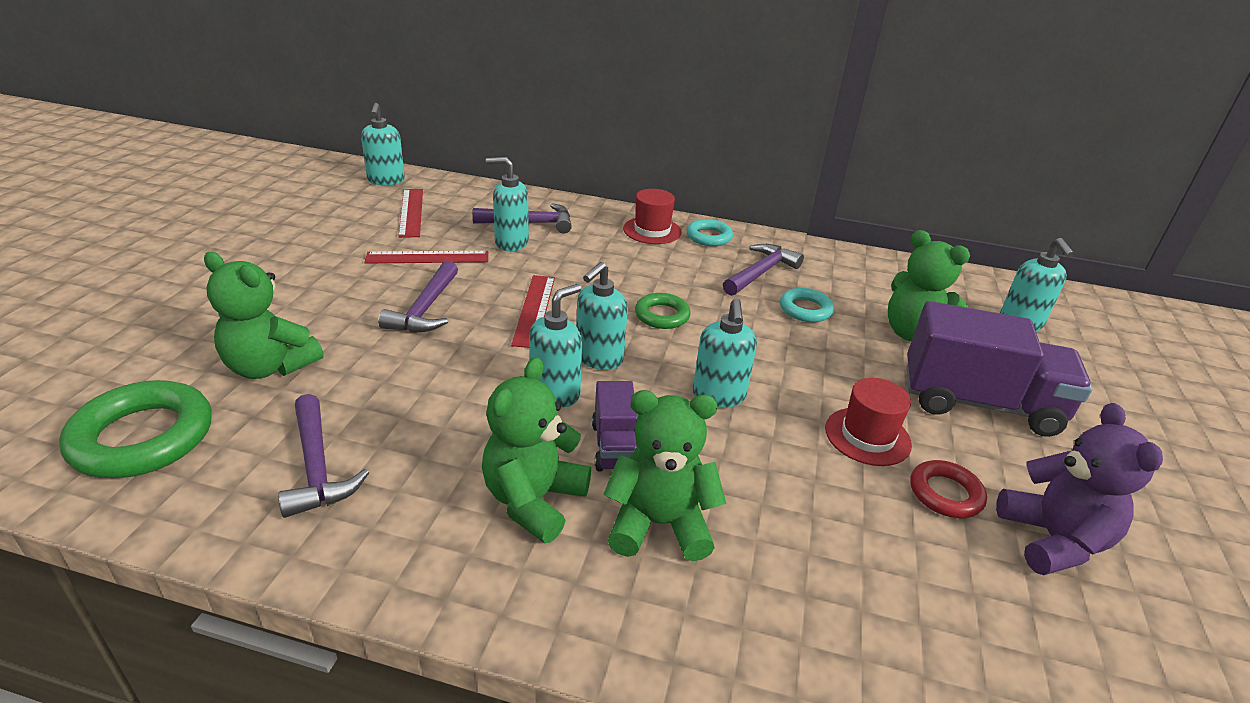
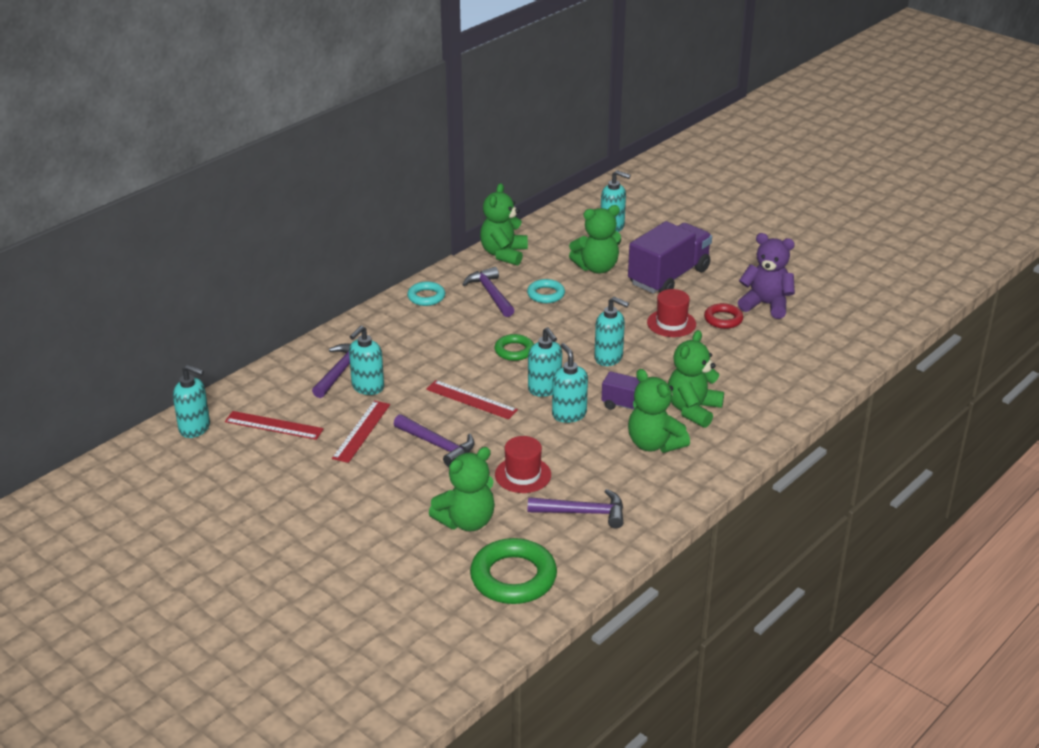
camera: 60 degrees left, 0 degrees up
red hat [623,189,682,244] -> red hat moved to [495,436,551,493]
none -> green teddy bear [480,183,528,266]

